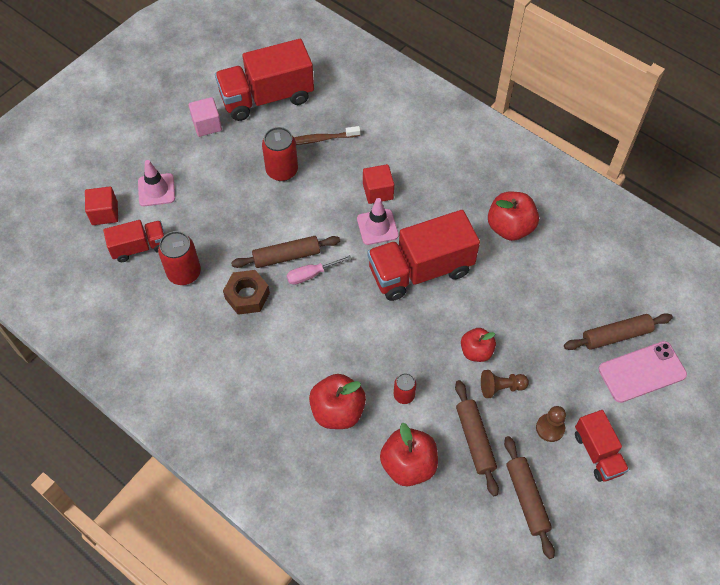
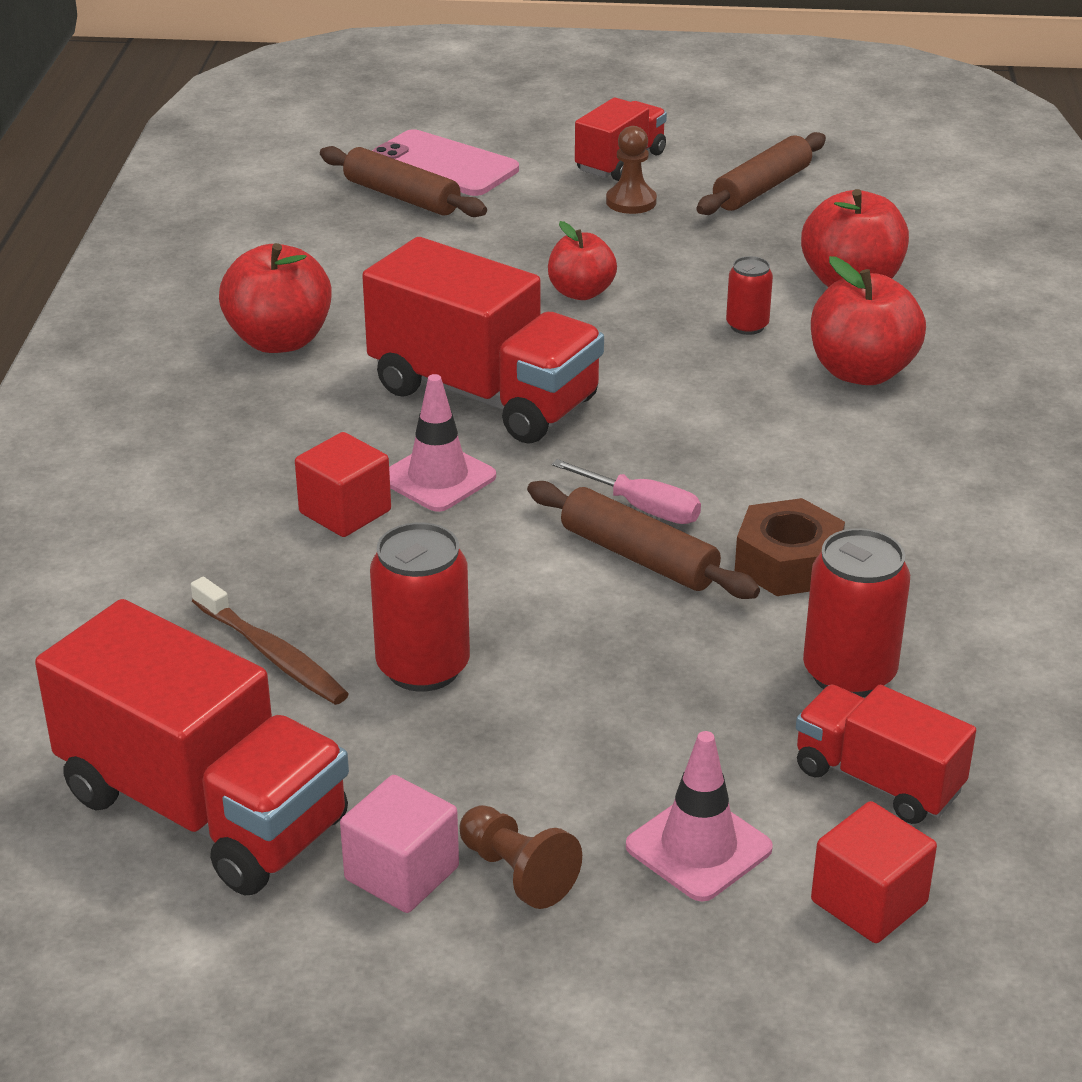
camera: 125 degrees left, 25 degrees down
brown rolling pin [455,380,499,496] -> none
brown pawn [481,370,529,398] -> brown pawn moved to [460,805,582,909]

